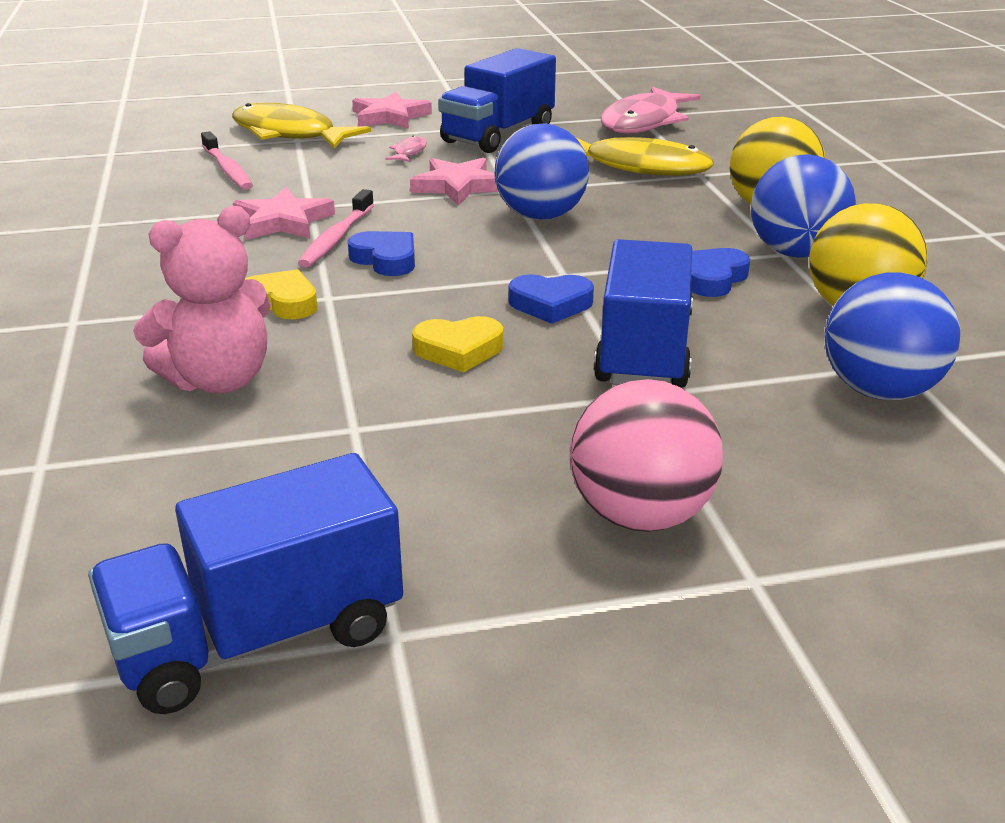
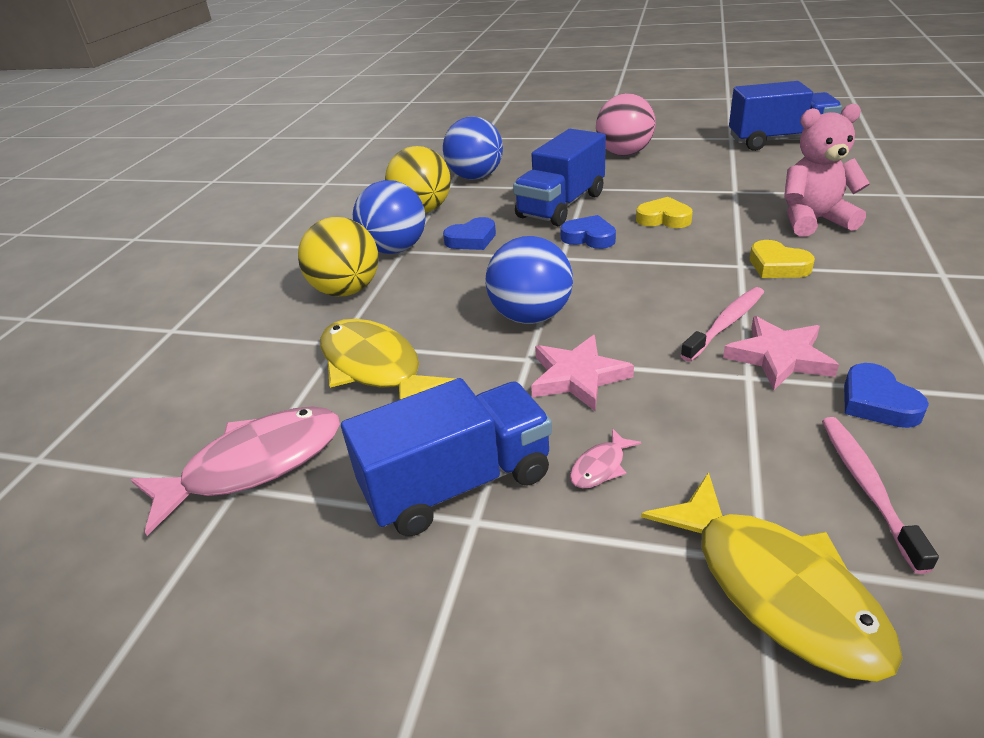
camera: 150 degrees left, 5 degrees up
blue heart [348,231,415,276] -> blue heart moved to [844,363,929,428]
pink star [352,92,432,129] -> none

